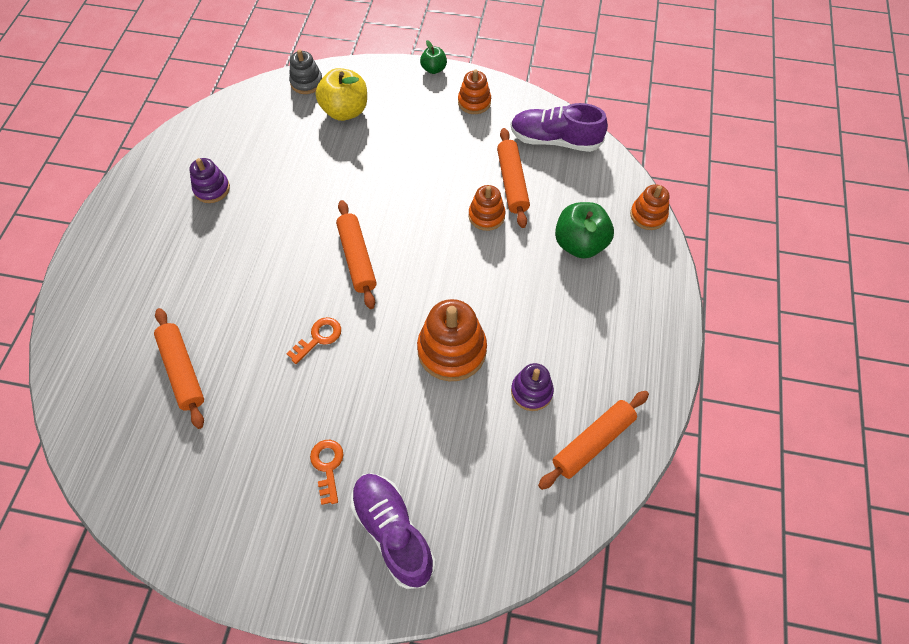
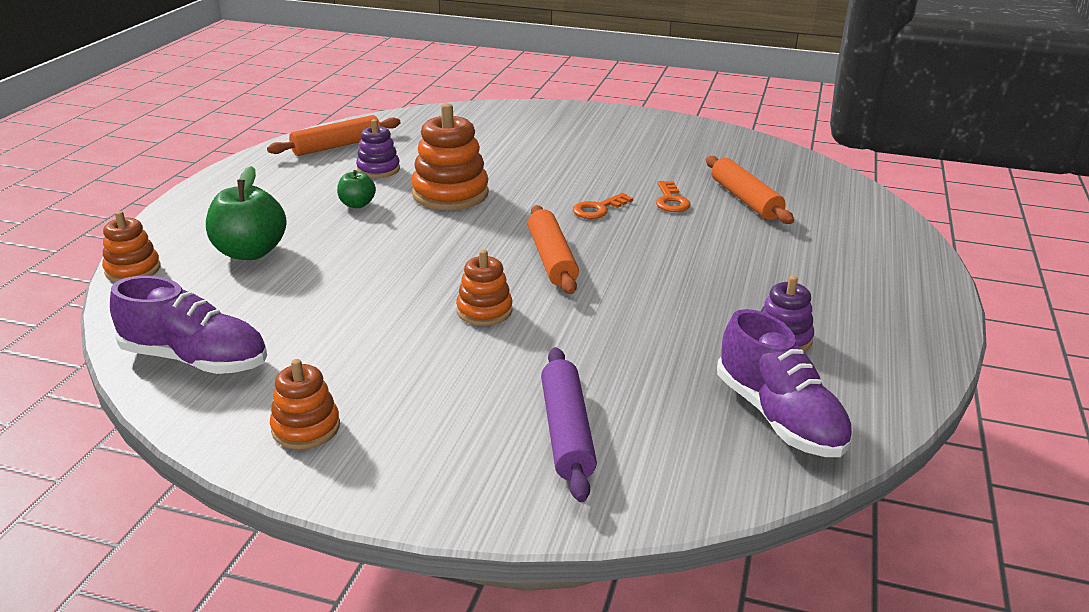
camera: 175 degrees left, 30 degrees down
grey stacking toy [289,49,322,94] -> none
orange key [310,440,344,505] -> orange key moved to [656,181,691,212]
yellow apple [316,68,367,121] -> purple rolling pin [541,347,597,502]
purple shoe [350,473,435,589] -> purple shoe moved to [717,309,853,457]
green apple [420,40,447,74] -> green apple moved to [337,170,376,208]
orange stacking toy [469,185,505,231] -> orange stacking toy moved to [456,250,513,326]
orange rolling pin [497,128,530,228] -> none

